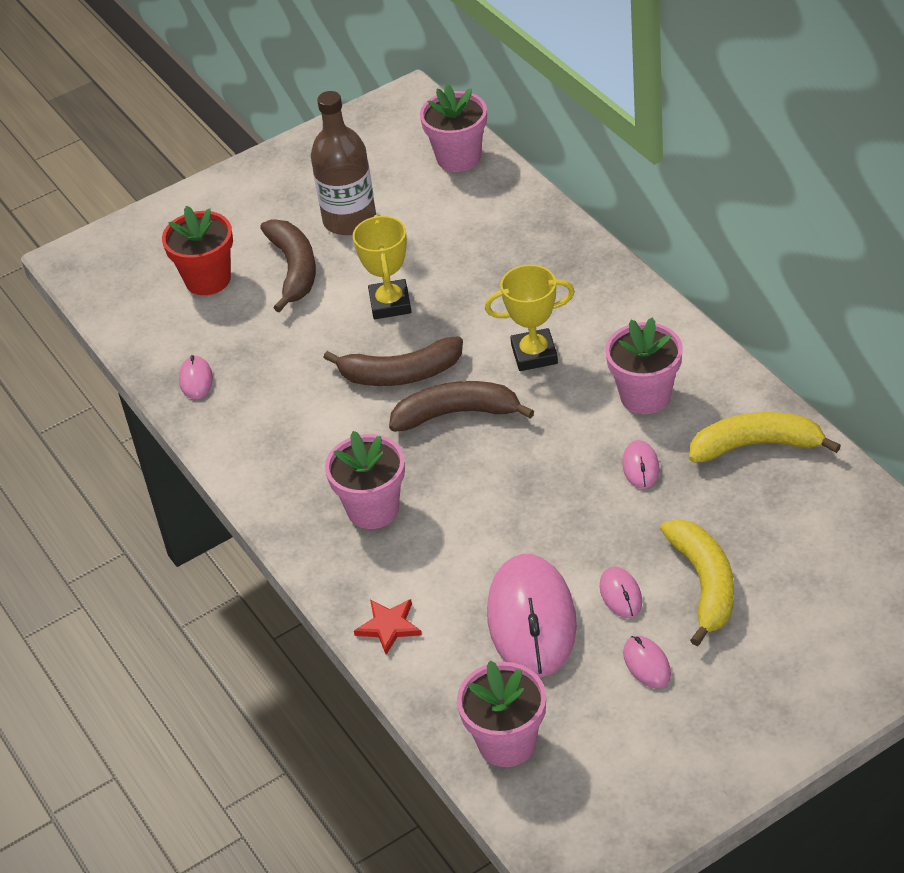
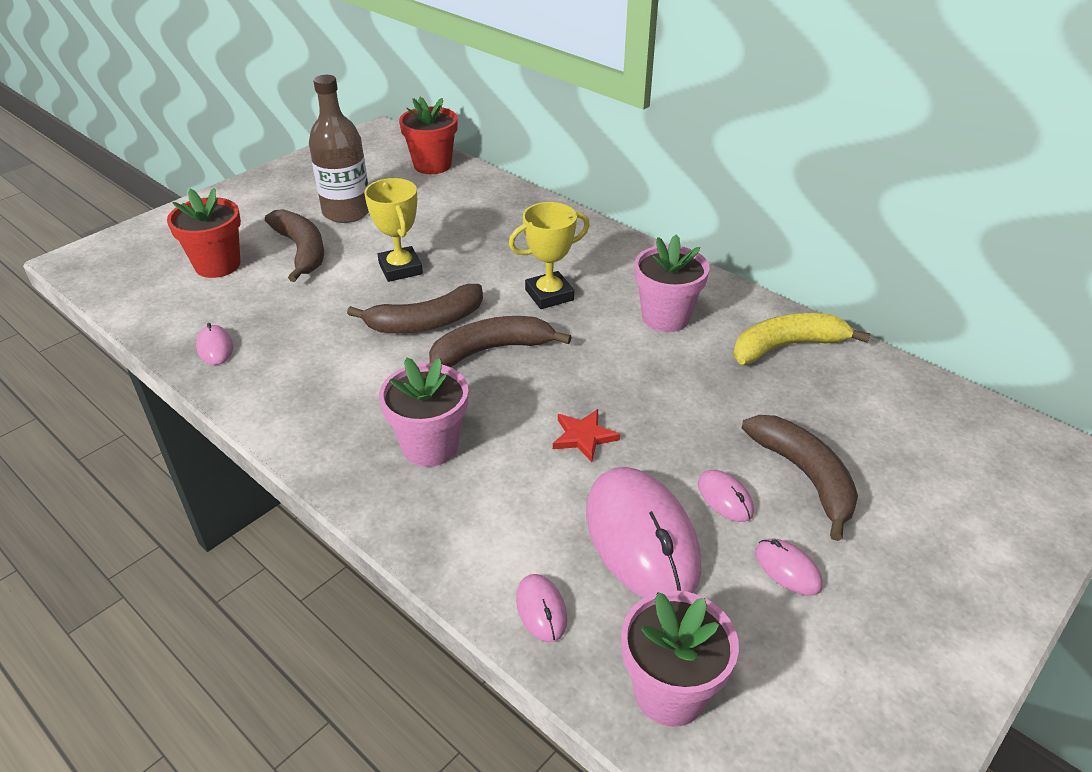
camera: 20 degrees left, 5 degrees down
red star [354,599,422,655] -> red star moved to [553,409,620,462]
pink flower pot [420,84,487,172] -> red flower pot [399,97,457,174]
pink mouse [622,440,660,489] -> pink mouse moved to [516,574,567,642]
yellow banana [660,519,734,646] -> brown banana [742,415,858,541]

